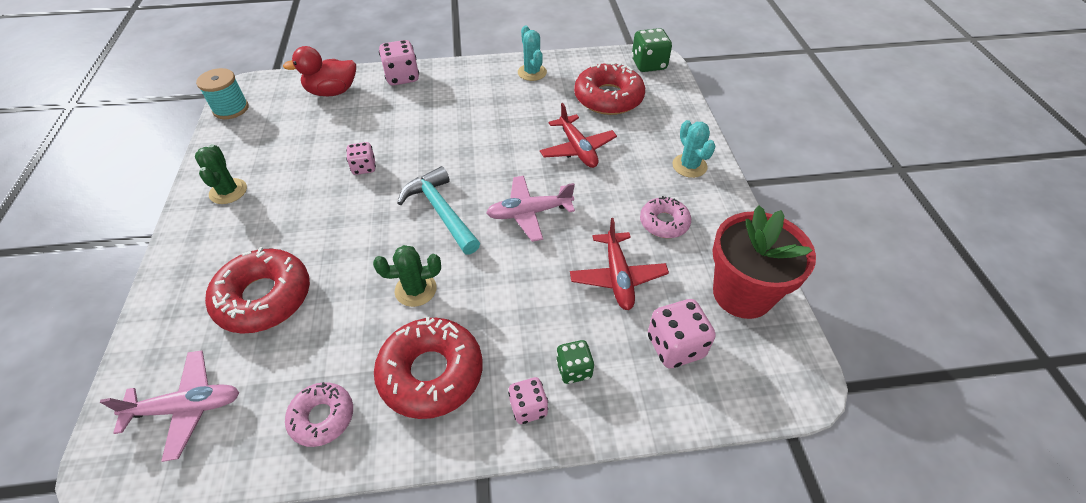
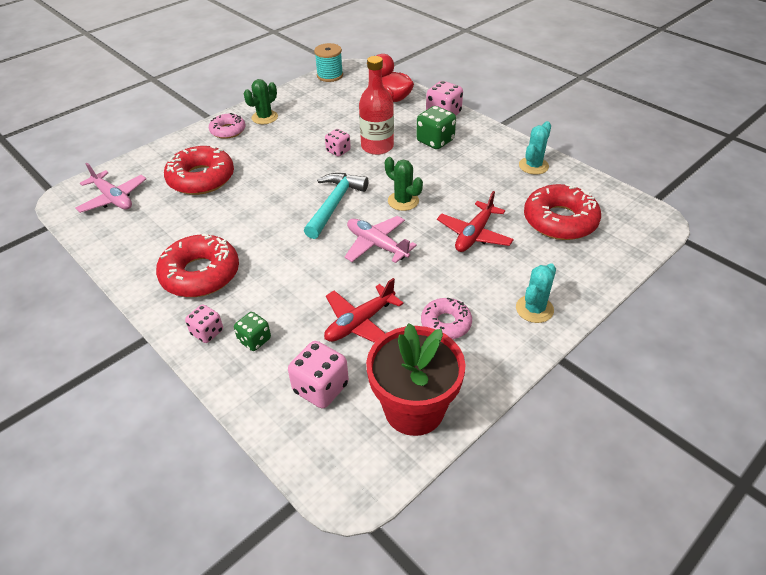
camera: 55 degrees right, 5 degrees down
pink donut [285,382,353,447] -> pink donut moved to [209,113,245,139]
green cactus [373,245,441,307] -> green cactus moved to [385,157,423,211]
green dice [632,28,672,72] -> green dice moved to [416,106,456,149]
none -> red bottle [359,56,394,155]

